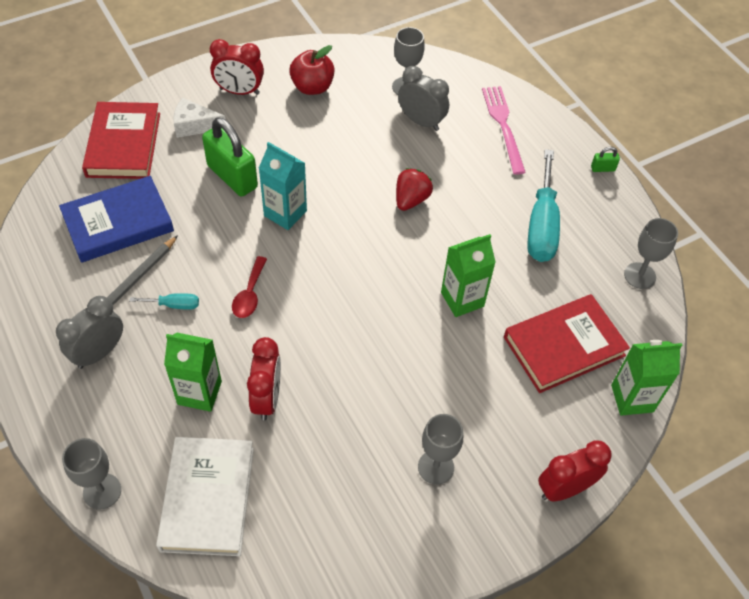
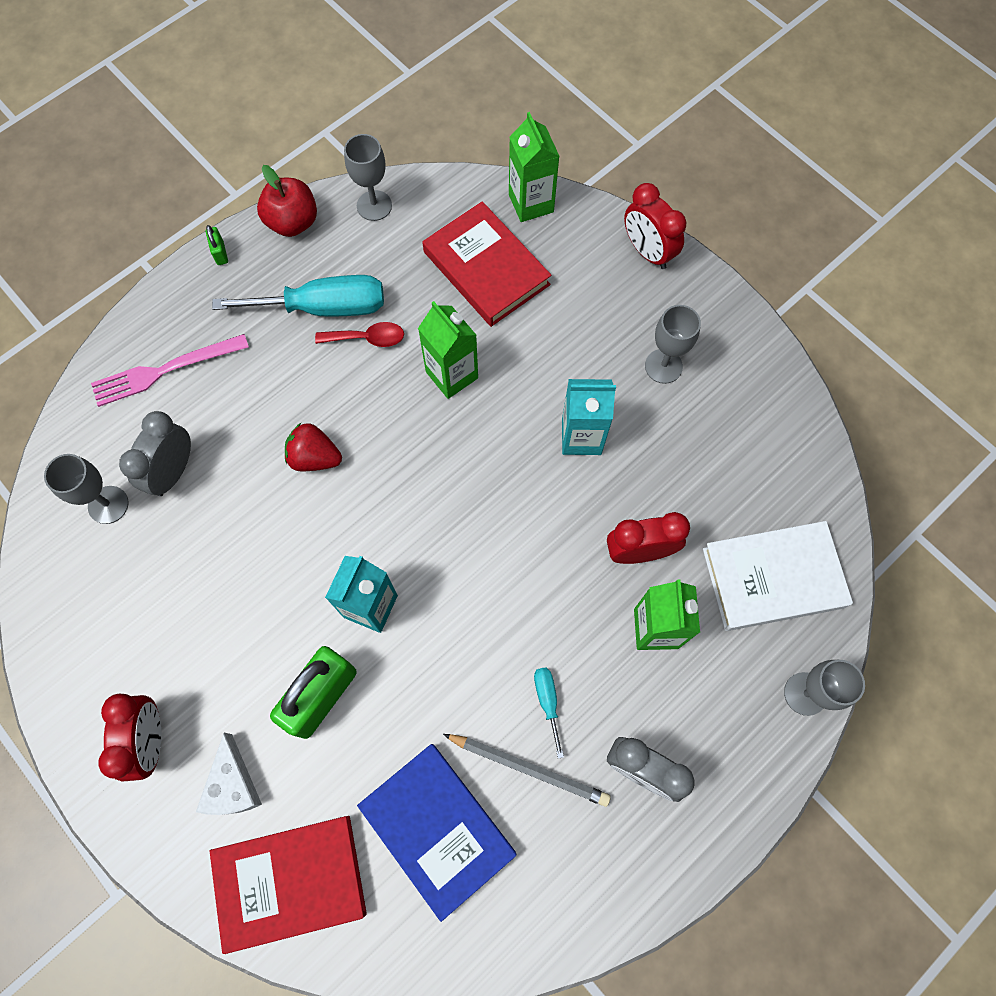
camera: 100 degrees left, 15 degrees up
red spoon [232,256,267,318] -> red spoon moved to [315,322,404,347]
red apple [289,45,335,95] -> red apple moved to [257,165,317,237]
none -> turquoise carton [562,379,616,455]

